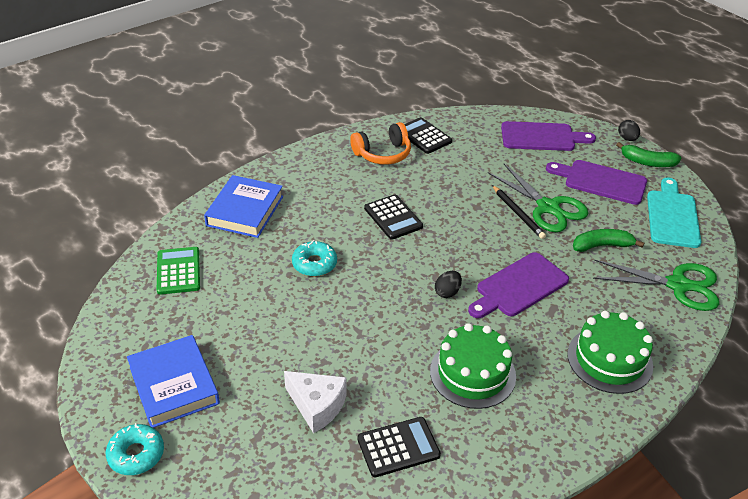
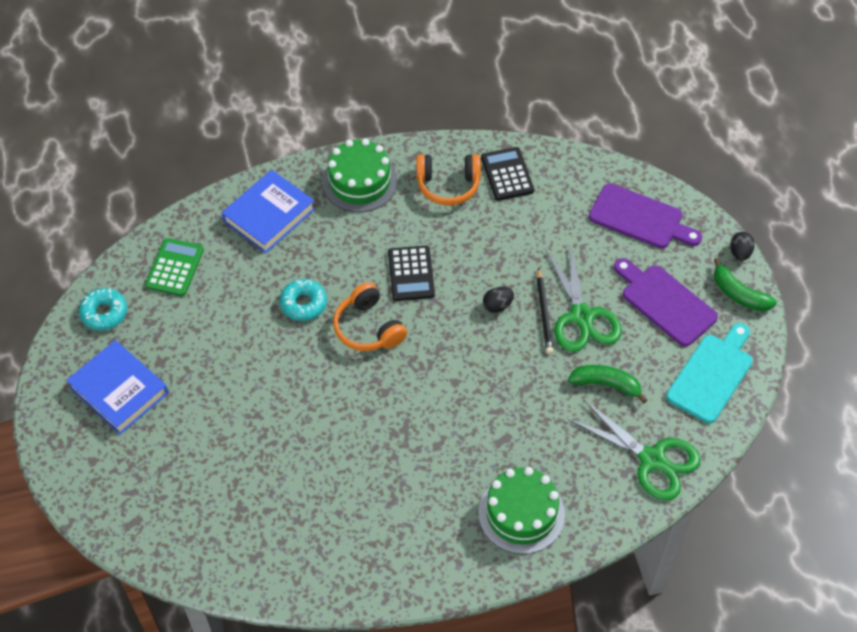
camera: 25 degrees right, 15 degrees up
turquoise donut [106,423,164,475] -> turquoise donut moved to [79,288,127,330]
blue book [127,335,220,428] -> blue book turned 45 degrees counterclockwise [66,340,168,435]
white cheese [284,371,347,433] -> none
black calculator [357,417,441,477] -> none
green cake [430,323,516,409] -> green cake moved to [322,139,397,212]
black egg [435,271,462,298] -> black egg moved to [483,287,514,313]
purple cutting board [468,252,569,318] -> none
none -> orange headphones [333,282,407,351]

